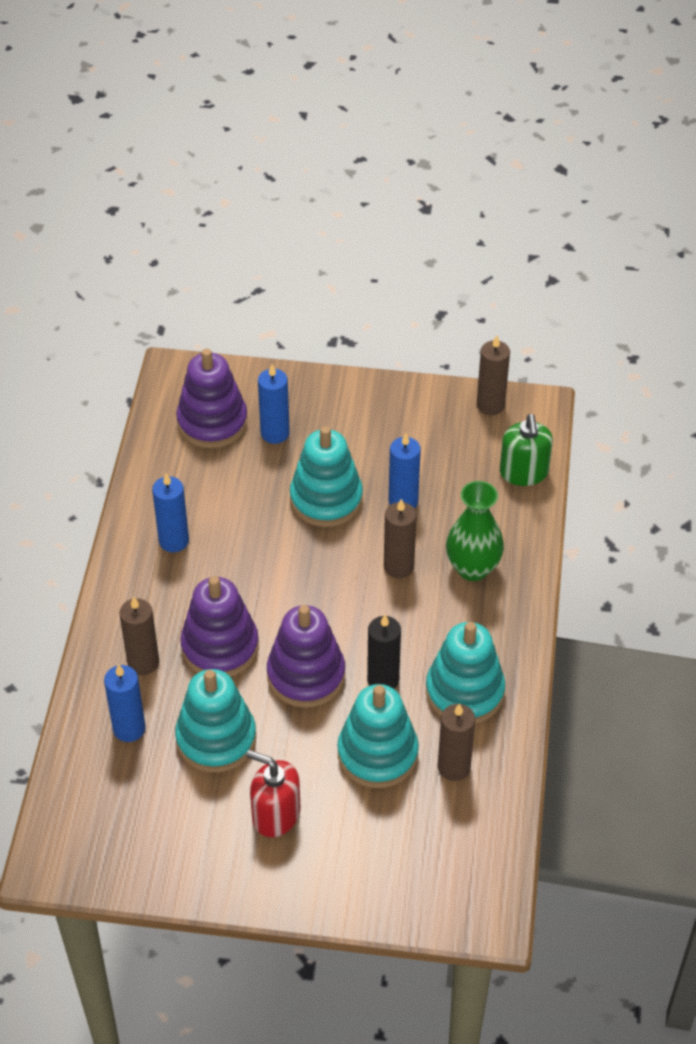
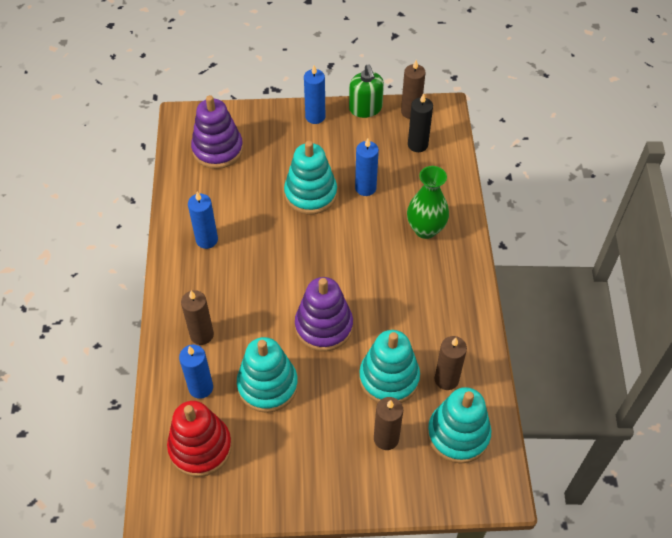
camera: 10 degrees left, 5 degrees up
purple stacking toy [180,576,259,677] -> none
red soap dispenser [246,750,300,837] -> none
blue candle [258,364,290,444] -> blue candle moved to [304,65,325,124]
black candle [367,615,401,689] -> black candle moved to [408,93,433,152]
brown candle [384,499,417,578] -> brown candle moved to [374,397,403,450]
turquoise stacking toy [426,622,505,724] -> turquoise stacking toy moved to [427,387,491,464]
green soap dispenser [500,414,553,486] -> green soap dispenser moved to [349,64,384,118]
none -> red stacking toy [167,401,232,477]

